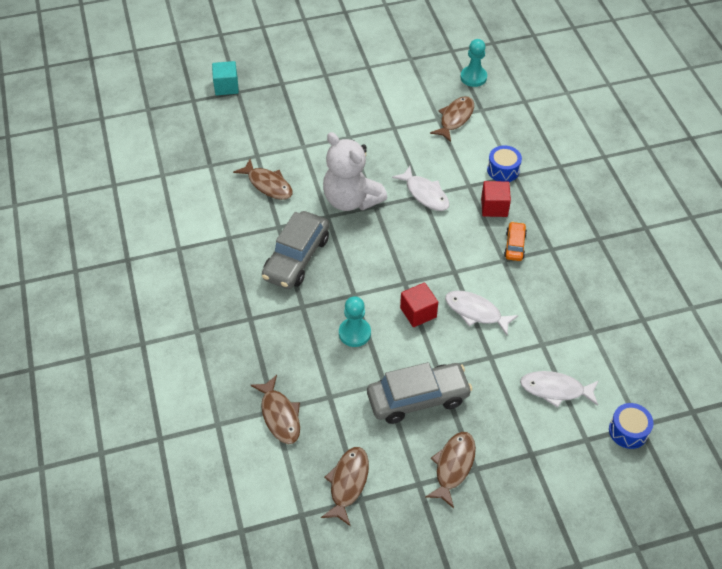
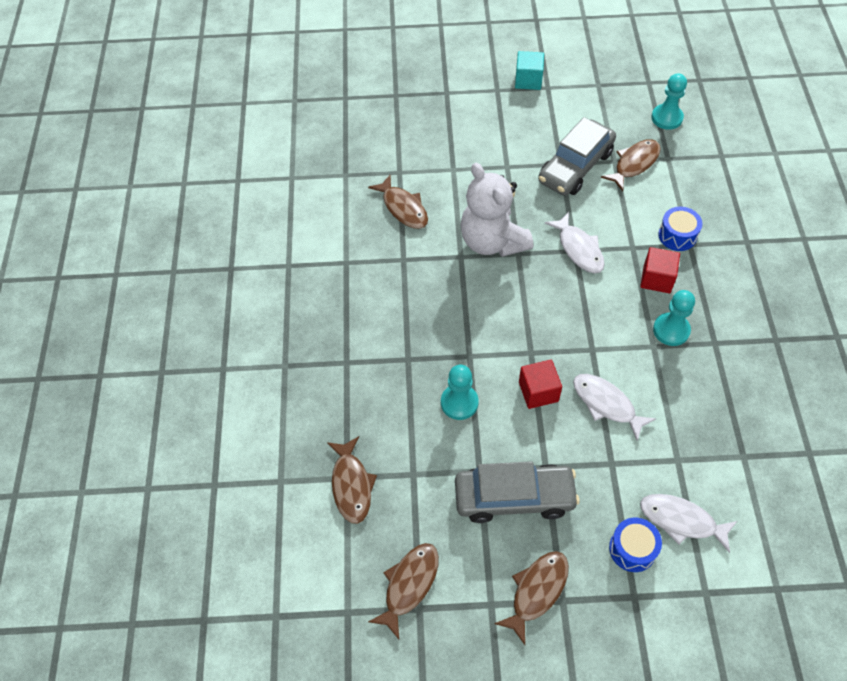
camera: 15 degrees right, 5 degrees up
turquoise cube [212,61,239,95] -> turquoise cube moved to [515,51,544,90]
grey car [262,211,329,289] -> grey car moved to [538,117,616,196]
orange car [504,222,527,261] -> turquoise pawn [653,290,695,346]
blue drum [609,403,653,449] -> blue drum moved to [609,518,662,572]

